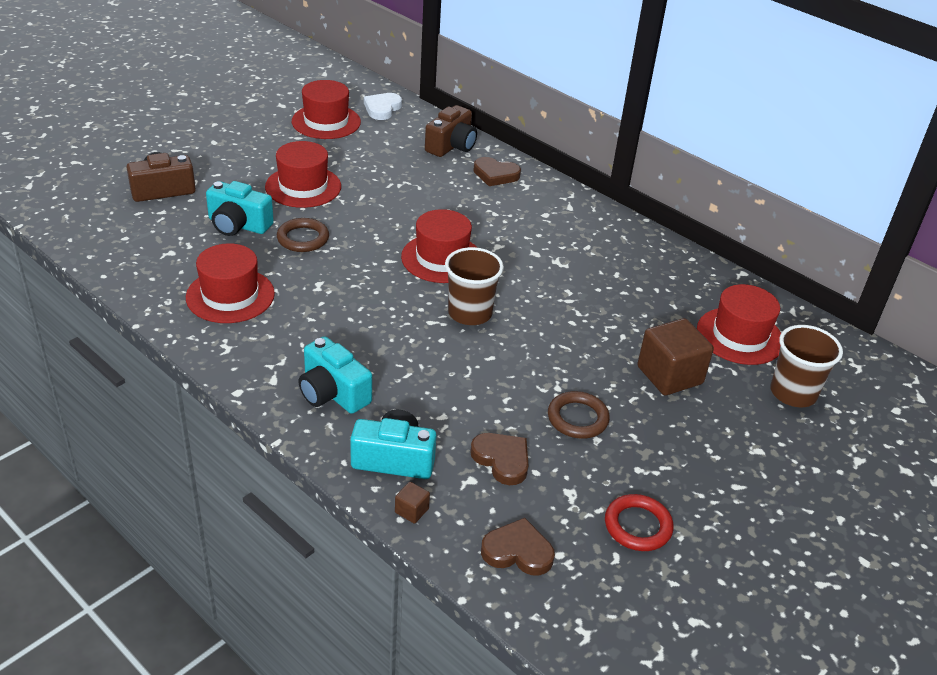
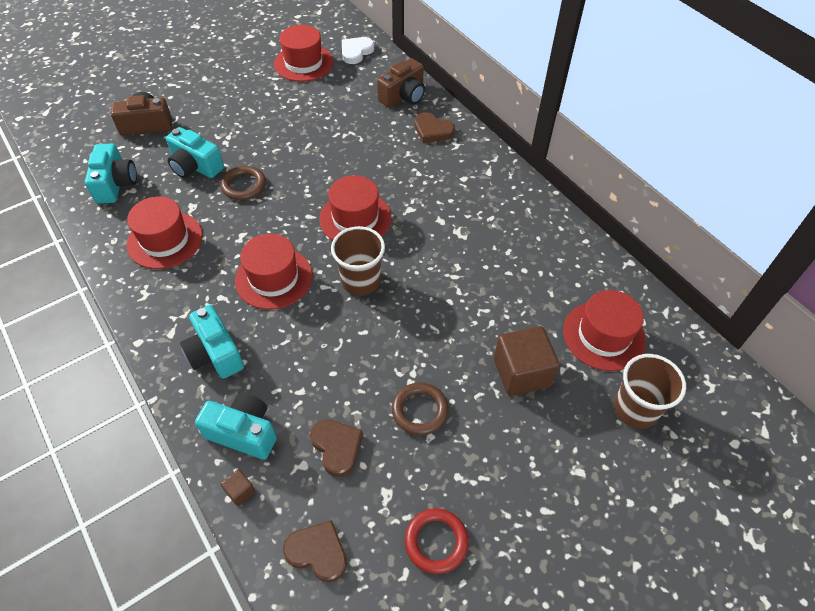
camera: 15 degrees right, 15 degrees up
red hat [265,141,341,208] -> red hat moved to [235,234,312,310]
none -> turquoise camera [85,143,137,204]

